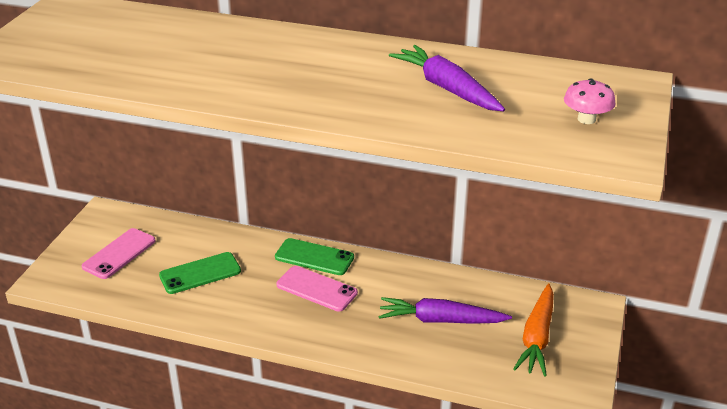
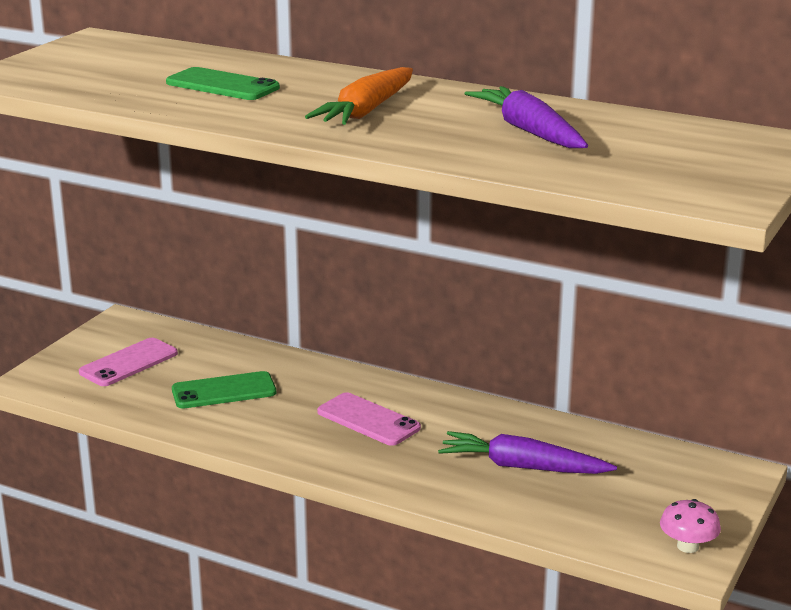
camera: 10 degrees right, 10 degrees down
green phone [275,238,354,275] -> green phone moved to [166,67,280,100]
orange carrot [513,283,554,377] -> orange carrot moved to [305,67,413,125]
pink mushroom [564,79,616,124] -> pink mushroom moved to [660,499,721,553]

